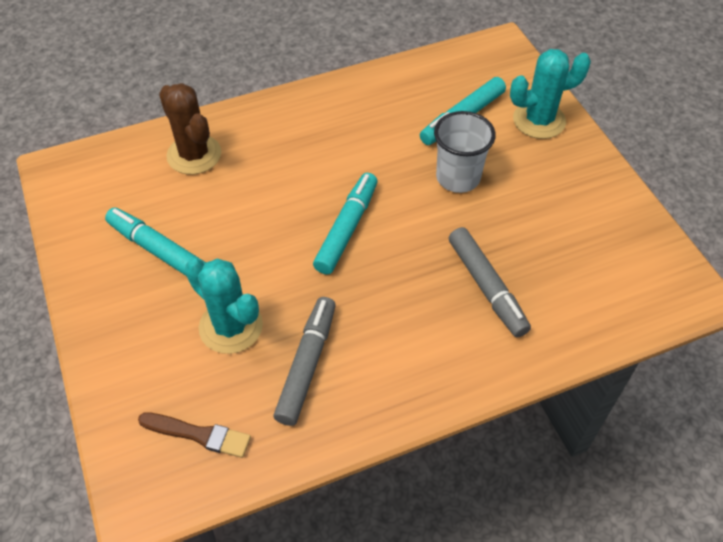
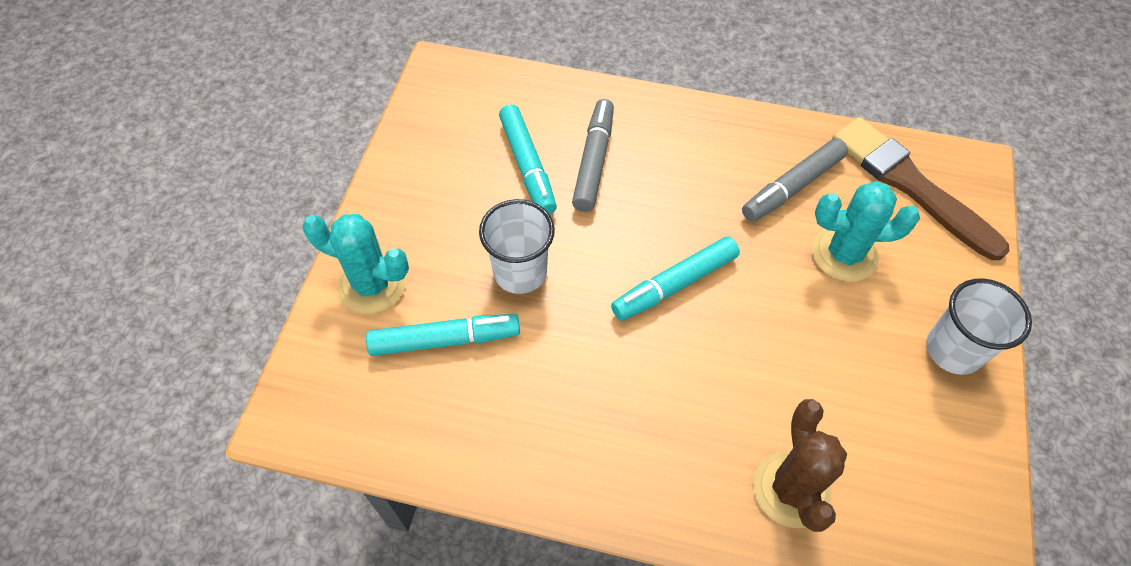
camera: 145 degrees left, 5 degrees up
turquoise marker [105,207,206,276] -> turquoise marker moved to [499,104,557,214]
brown brush [138,412,251,458] -> brown brush [832,117,1009,260], size x1.90
turquoise cactus [185,258,263,354] -> turquoise cactus turned 75 degrees counterclockwise [812,181,920,282]
none -> white cup [926,278,1032,375]

